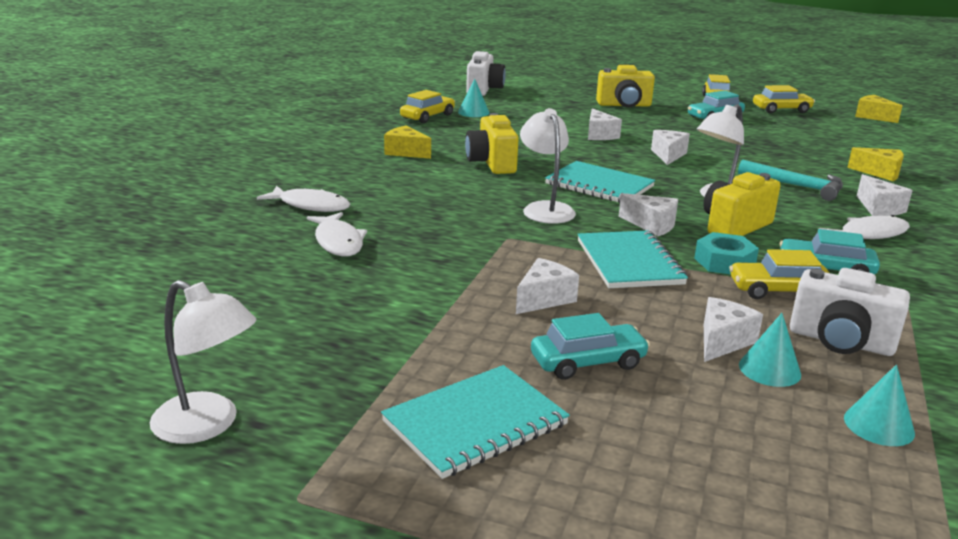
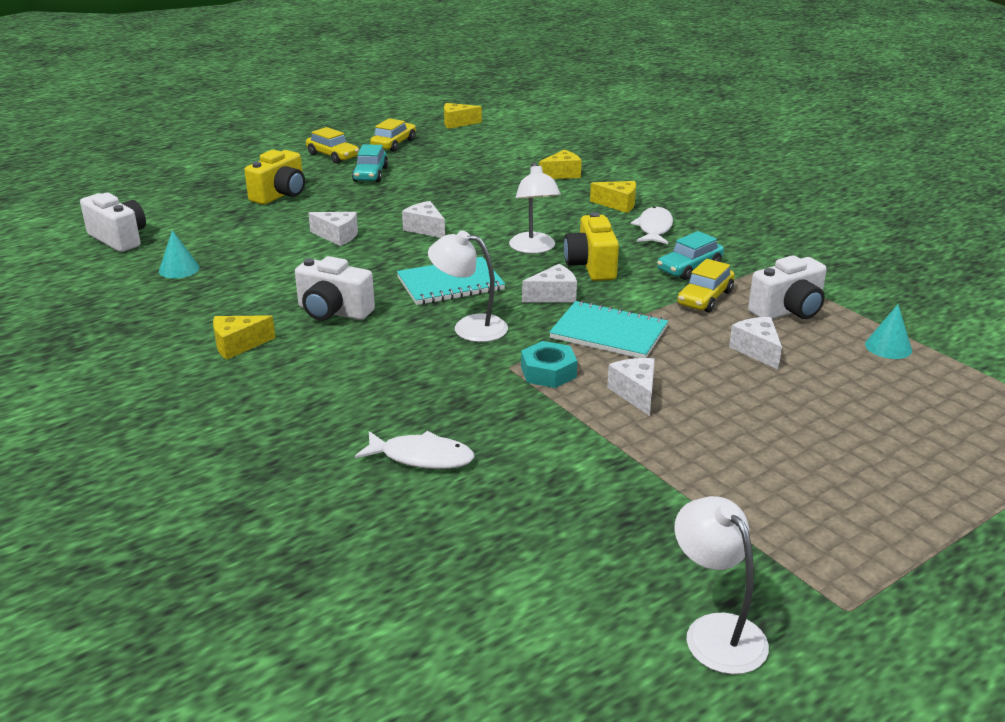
camera: 55 degrees left, 5 degrees up
white lamp [150,280,256,444] -> white lamp turned 90 degrees counterclockwise [674,496,769,674]
white fish [257,185,350,212] -> none
turquoise notebook [381,365,570,479] -> none
yellow car [400,90,455,123] -> none
yellow camera [465,113,519,174] -> white camera [295,256,375,321]
turquoise car [531,313,650,380] -> none
turquoise nut [694,232,759,275] -> turquoise nut moved to [521,341,577,388]
turquoise hammer [738,160,843,201] -> none
turquoise cone [739,313,801,387] -> none
white cheese [857,174,913,216] -> yellow cheese [590,181,636,213]

